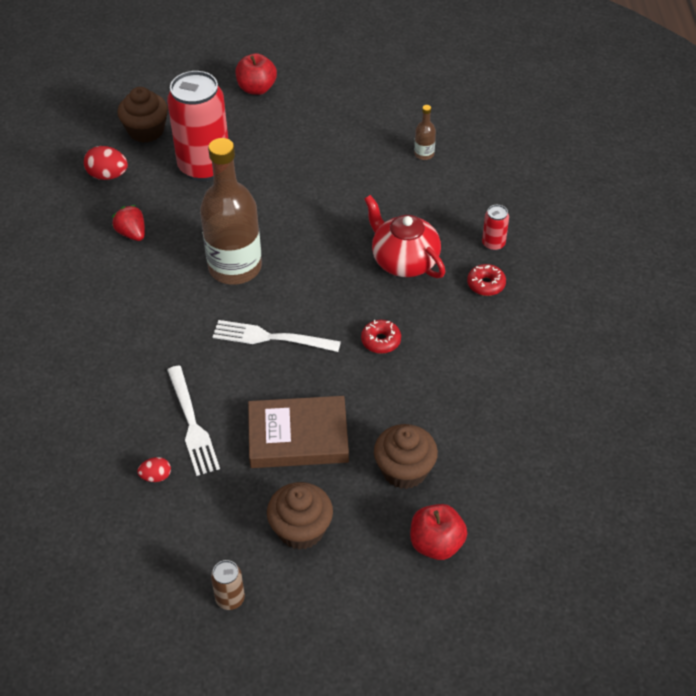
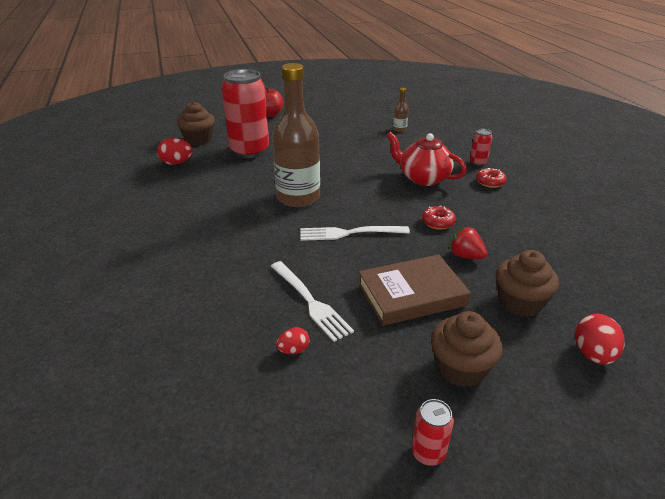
camera: 15 degrees left, 15 degrees down
red strawberry [112,205,145,241] -> red strawberry moved to [449,227,487,259]
brown can [211,560,245,610] -> red can [411,399,454,466]
red apple [410,504,467,560] -> red egg [575,314,625,365]

